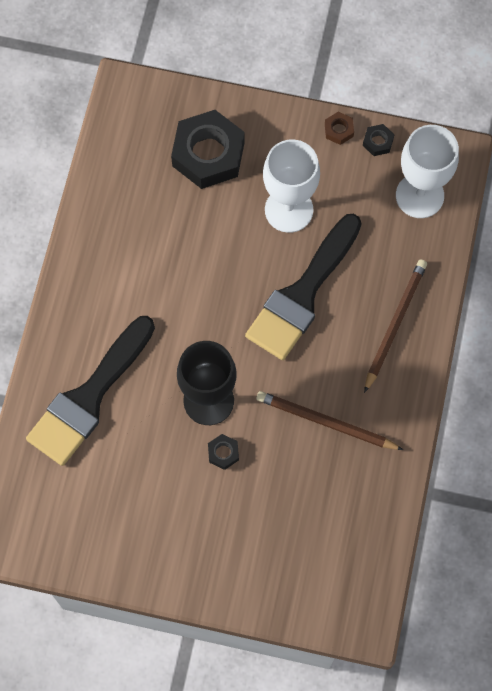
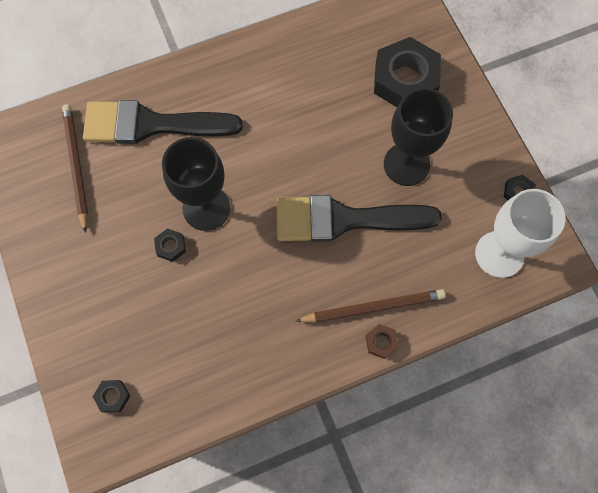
camera: 55 degrees right, 0 degrees up
brown pencil [256,391,403,450] -> brown pencil moved to [62,104,88,233]
white goblet [263,139,320,233] -> black goblet [384,88,453,186]
brown nut [325,112,354,145] -> brown nut moved to [365,324,399,359]
none -> black nut [93,380,130,413]

